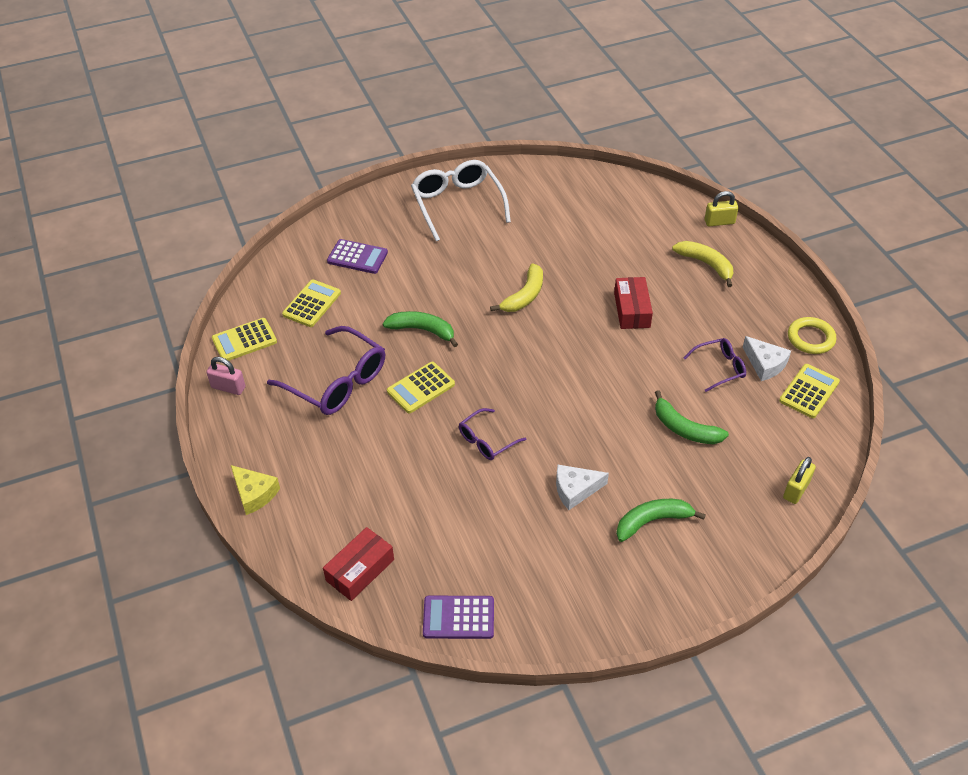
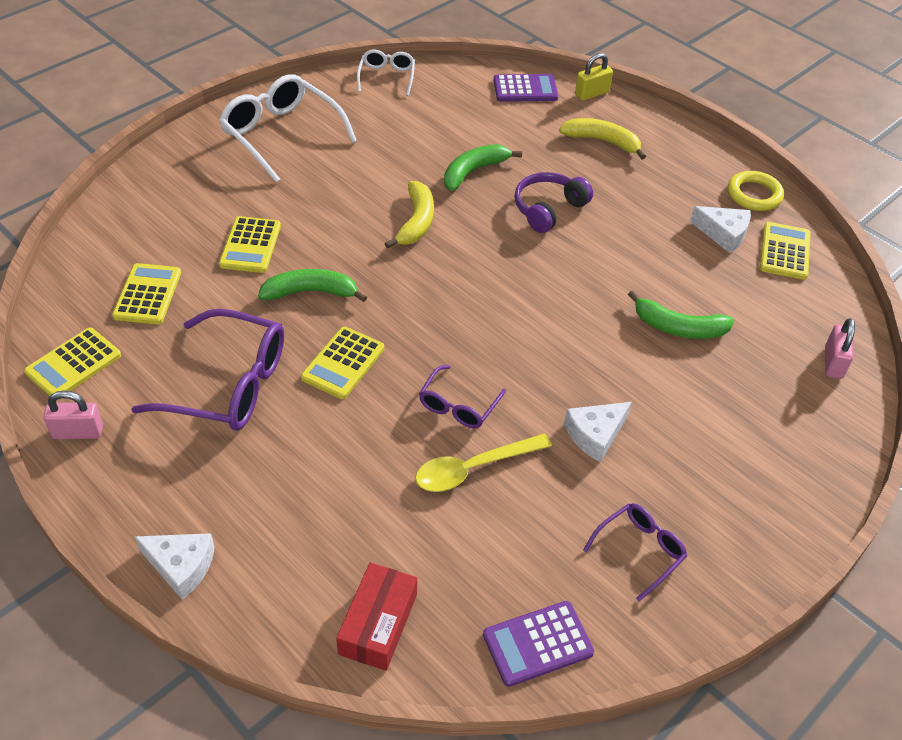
camera: 25 degrees left, 0 degrees up
yellow cheese [231,465,280,515] -> white cheese [134,533,215,600]
purple calculator [327,239,388,274] -> purple calculator moved to [494,74,559,102]
red box [614,277,653,329] -> purple headphones [514,172,593,233]
green banana [616,499,706,542] -> green banana moved to [444,144,522,191]
purple glasses [684,338,746,392] -> purple glasses moved to [583,503,687,601]
yellow padlock [783,457,816,504] -> pink padlock [825,318,855,379]
none -> yellow calculator [219,216,281,273]
none -> white glasses [357,50,415,96]
none -> yellow spoon [415,434,552,492]

